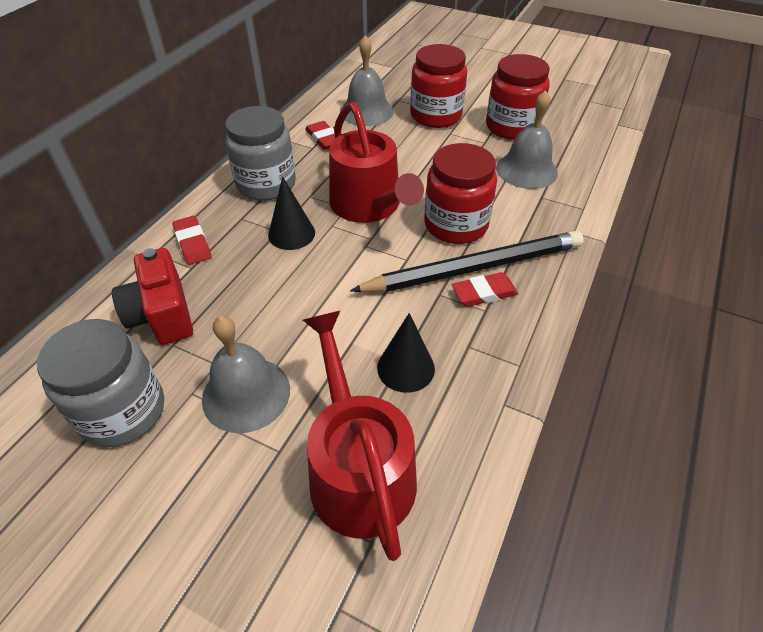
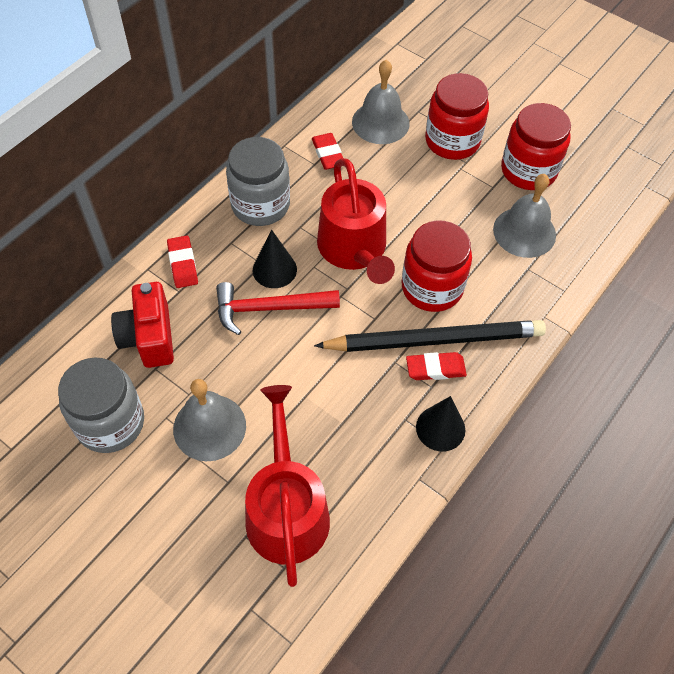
camera: 10 degrees right, 10 degrees up
black cone [377,313,435,393] -> black cone moved to [416,396,465,452]
none -> red hammer [216,282,340,335]

